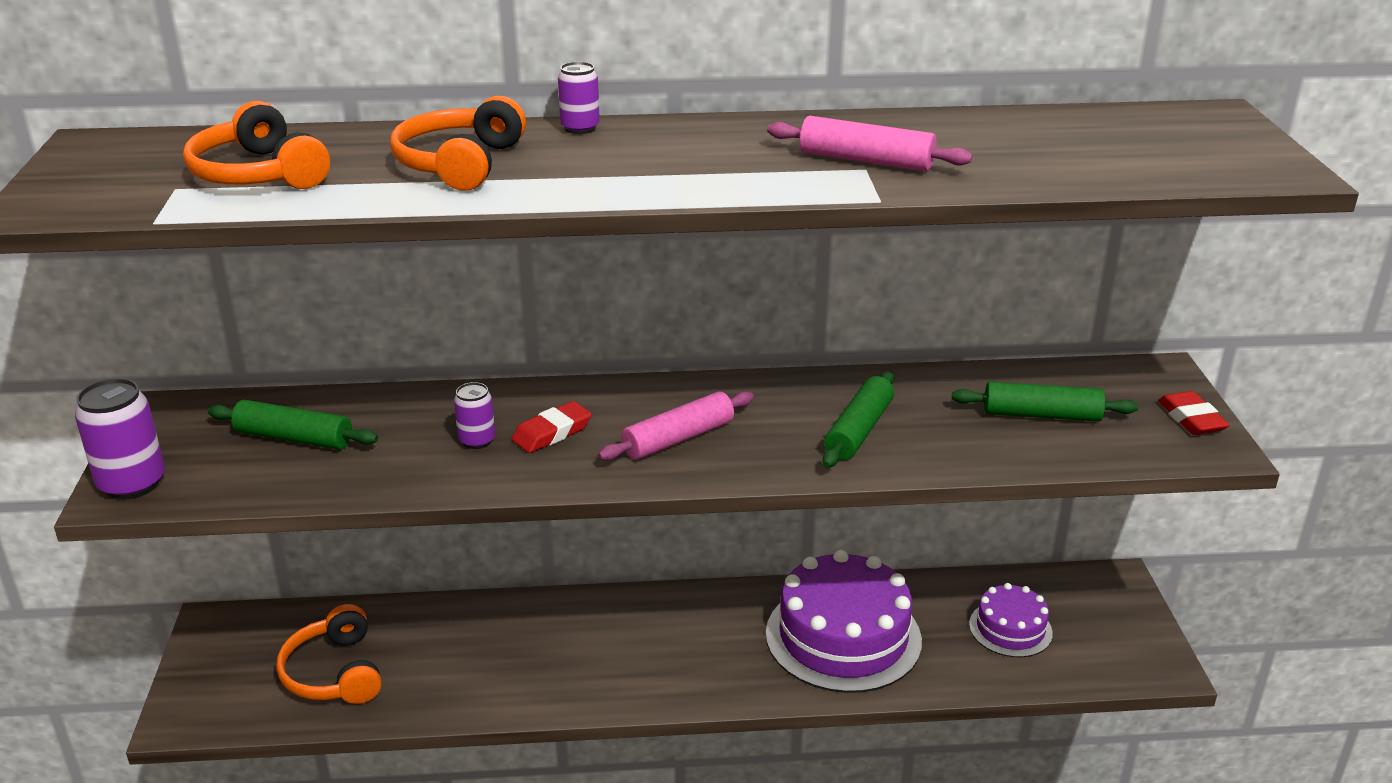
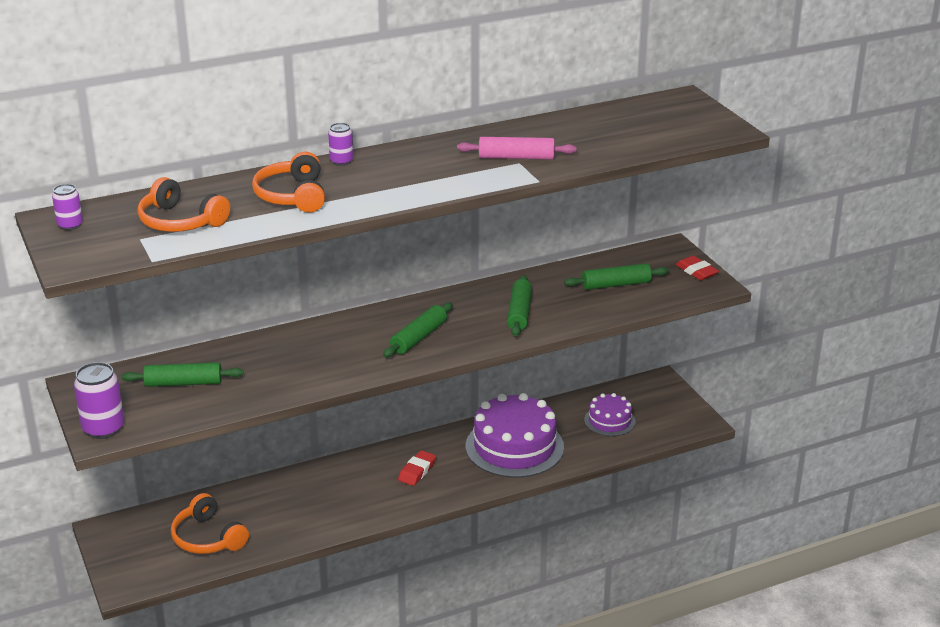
camera: 20 degrees left, 0 degrees up
purple can [454,382,495,449] -> purple can moved to [52,184,83,231]
red eraser [511,401,592,453] -> red eraser moved to [398,450,436,486]
pink rolling pin [598,391,754,461] -> green rolling pin [383,302,453,357]

